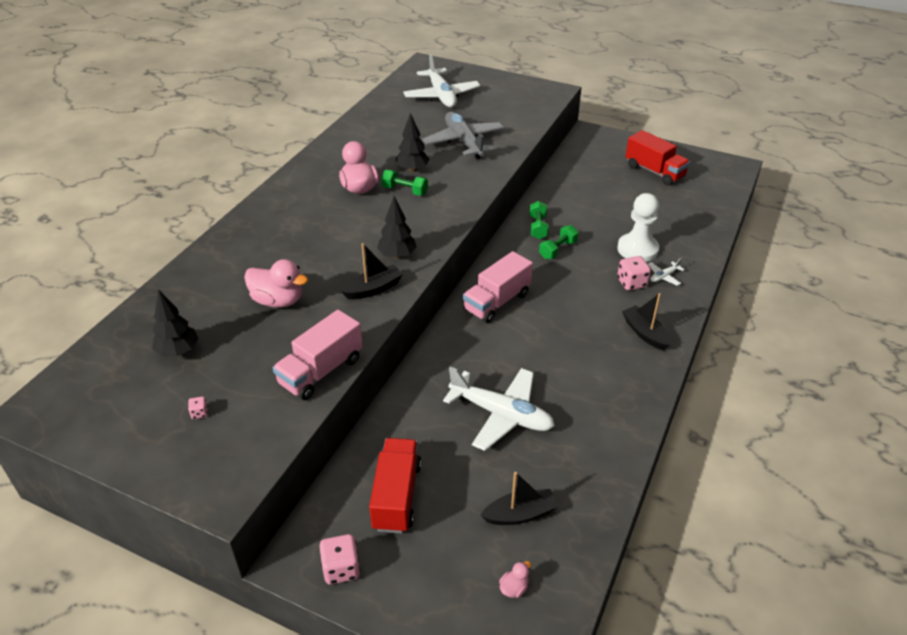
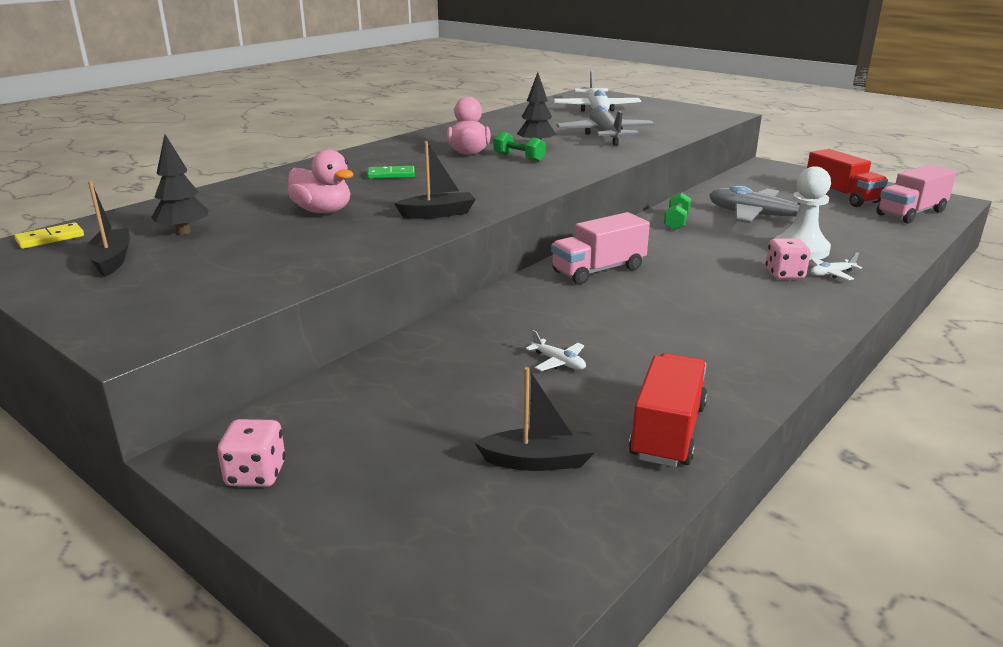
camera: 15 degrees right, 15 degrees down
pink dice [188,396,208,419] -> none
pink truck [273,310,363,400] -> pink truck moved to [876,164,957,223]
red truck [369,438,421,533] -> red truck moved to [629,353,707,467]
black tree [377,196,417,259] -> none
white plane [443,367,555,451] -> white plane [526,330,586,371], size x0.43
pink duck [499,561,531,598] -> none
green dumbbell [539,225,578,259] -> none
black boat [622,293,670,351] -> black boat moved to [85,181,130,277]
none -> yellow domino [14,222,84,249]
none -> green domino [367,166,415,179]
none -> grey plane [709,185,820,223]

